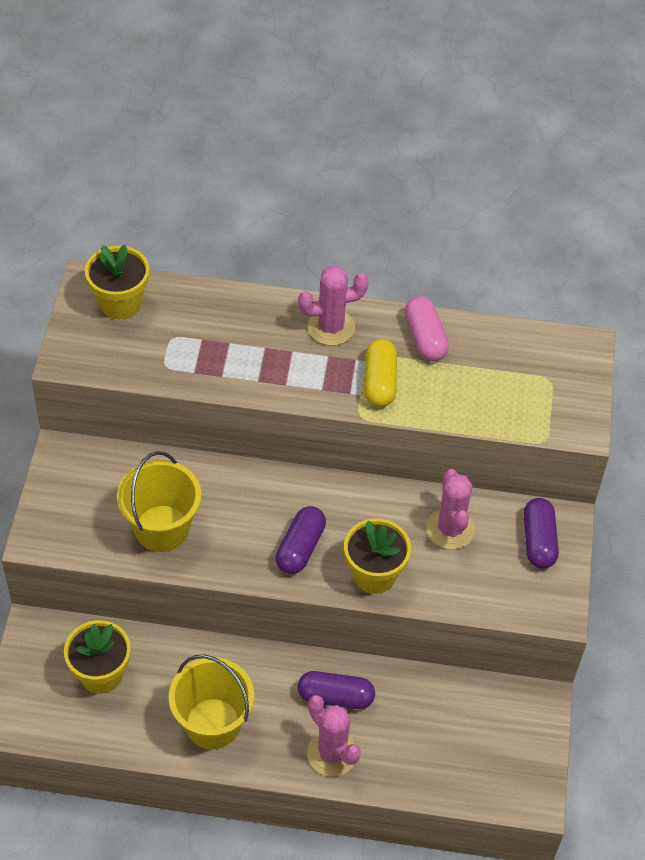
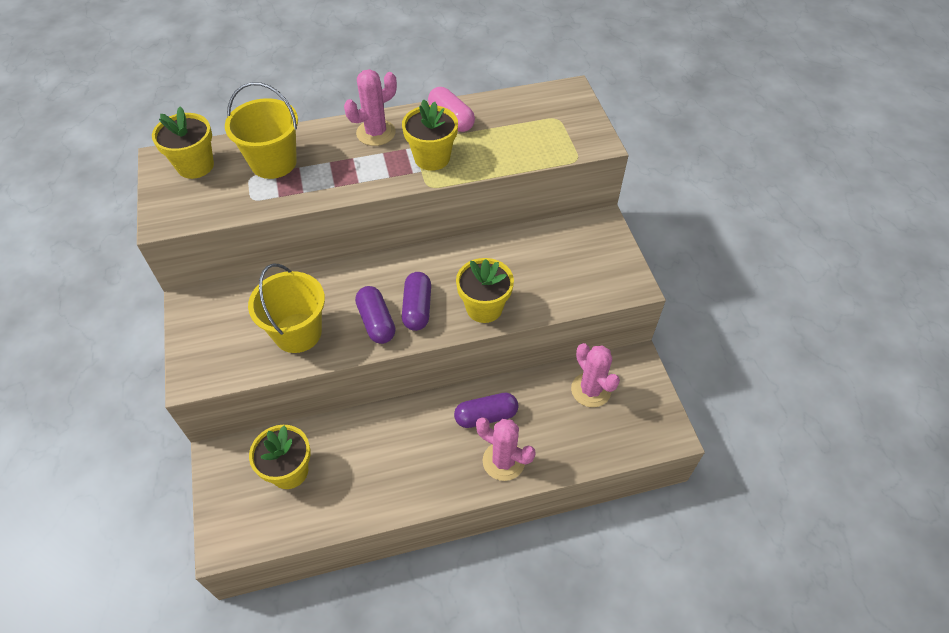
camera: 20 degrees left, 0 degrees up
yellow bucket [169,654,254,749] -> yellow bucket moved to [225,82,298,179]
yellow capsule [364,339,397,407] -> yellow flower pot [402,99,458,171]
pink cactus [426,469,475,549] -> pink cactus moved to [571,343,620,407]
purple capsule [523,498,559,569] -> purple capsule moved to [355,286,395,344]

